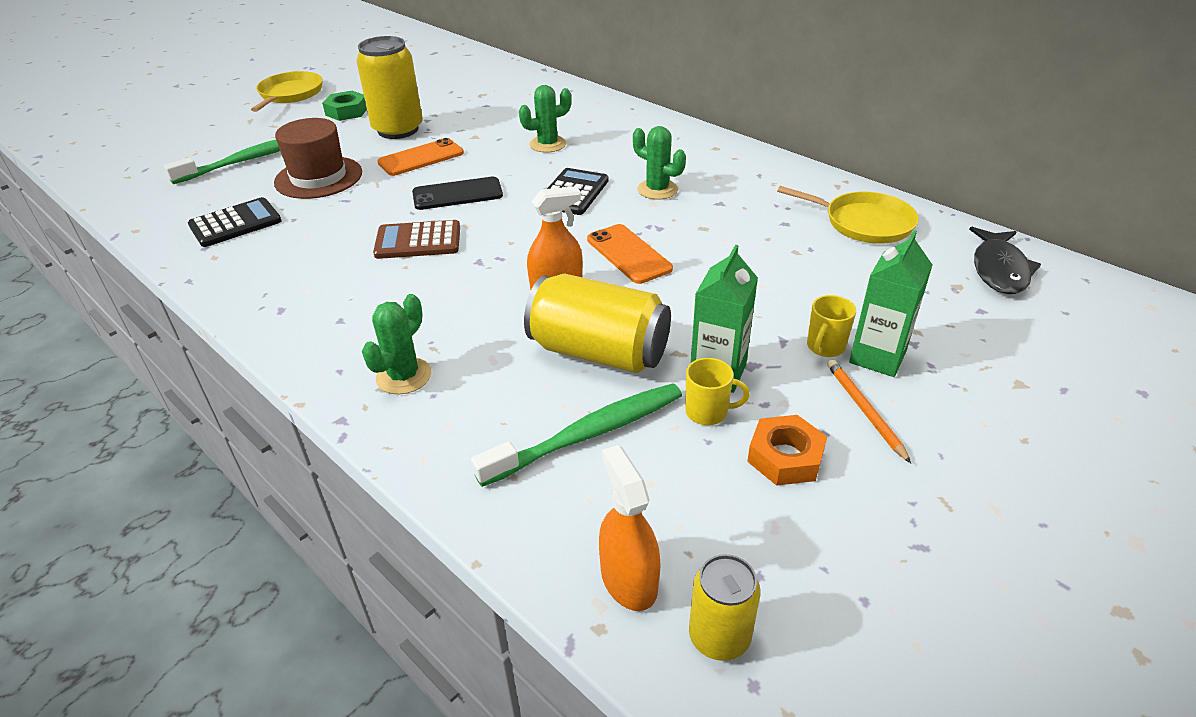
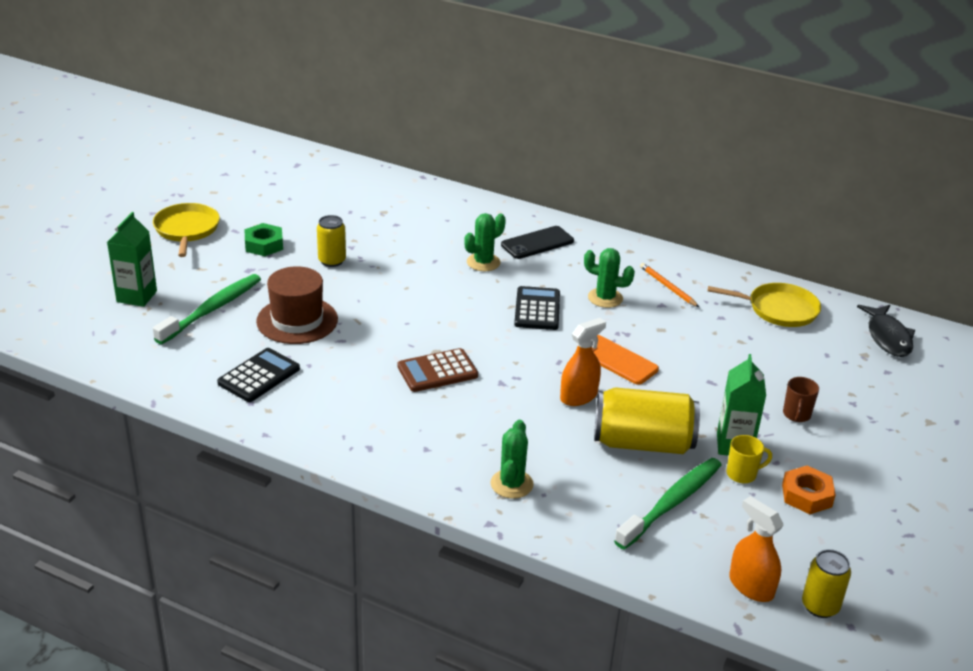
camera: 20 degrees left, 5 degrees down
yellow can [356,36,423,139] -> yellow can [317,215,346,267], size x0.56
orange phone [377,138,464,176] -> none
black phone [412,177,503,210] -> black phone moved to [501,226,574,259]
yellow mug [807,295,856,357] -> brown mug [783,377,819,422]
orange pencil [827,360,911,463] -> orange pencil moved to [640,263,699,307]
green carton [849,230,932,377] -> green carton moved to [107,212,157,307]

